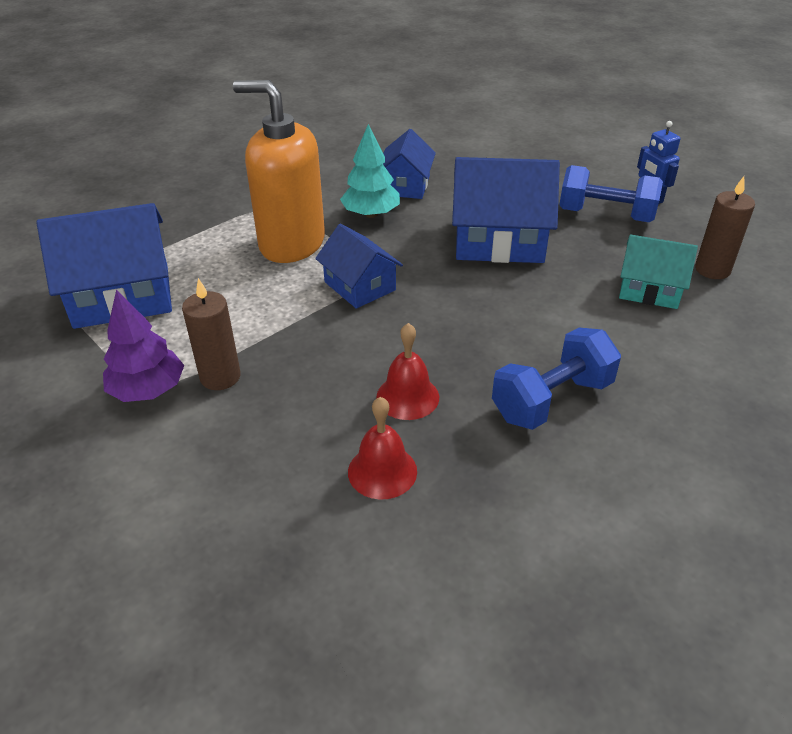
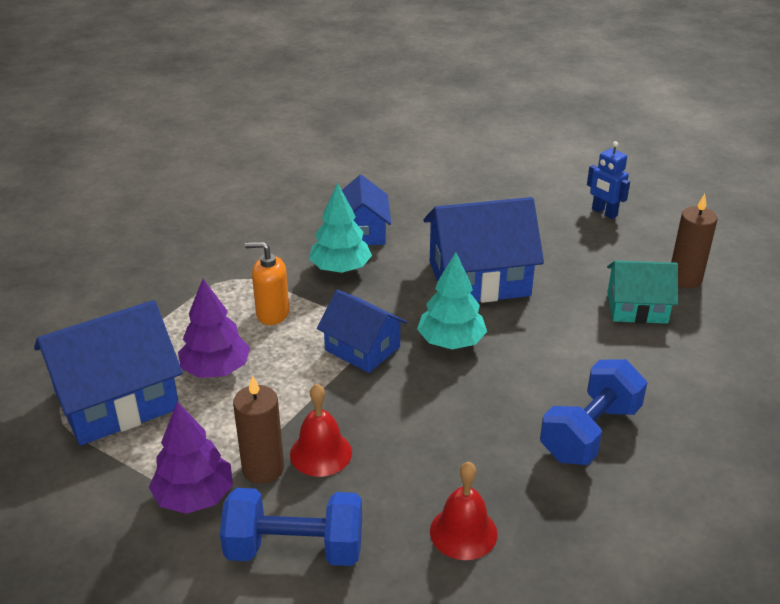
camera: 15 degrees left, 5 degrees down
orange soap dispenser [233,80,325,263] -> orange soap dispenser [245,242,289,325], size x0.50
red bell [376,323,439,420] -> red bell moved to [290,384,352,477]
blue dumbbell [560,165,663,222] -> blue dumbbell moved to [220,488,362,566]
none -> purple tree [178,279,250,378]
none -> turquoise tree [417,252,487,349]

